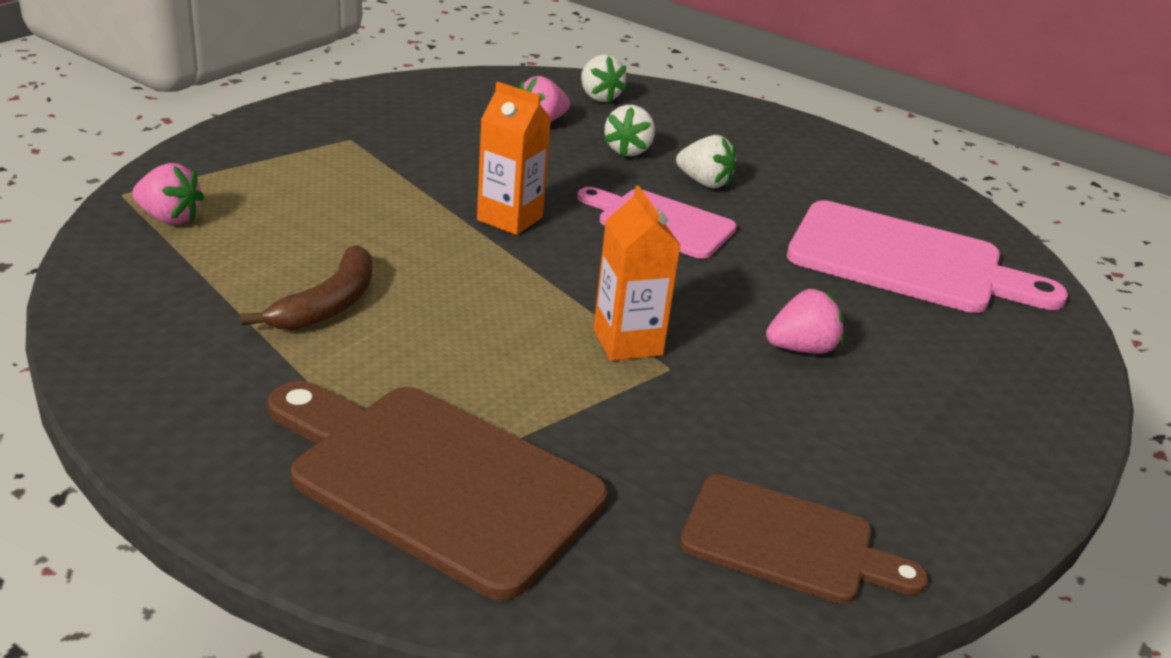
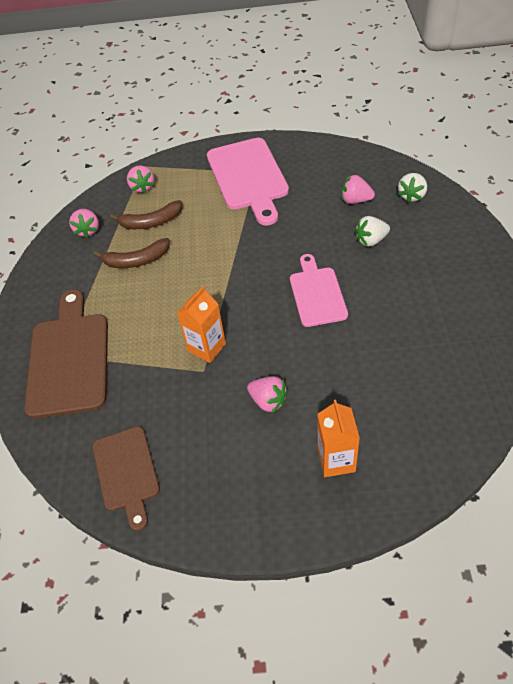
camera: 60 degrees right, 20 degrees up
orange carton [477,82,551,235] -> orange carton moved to [318,400,360,477]
white strawberry [676,135,737,189] -> none
pink cutting board [787,201,1068,313] -> pink cutting board moved to [207,138,289,226]
none -> pink strawberry [69,209,99,238]
none -> brown banana [110,200,182,229]

